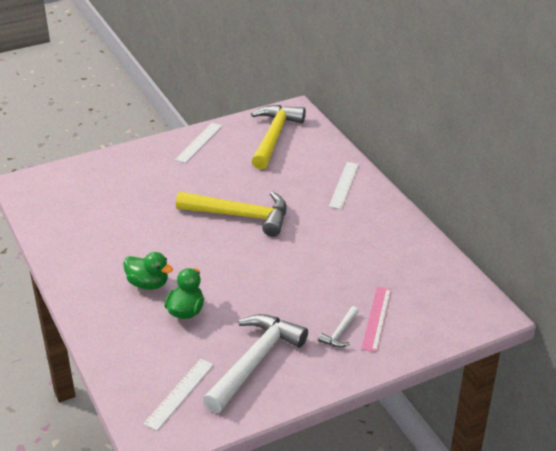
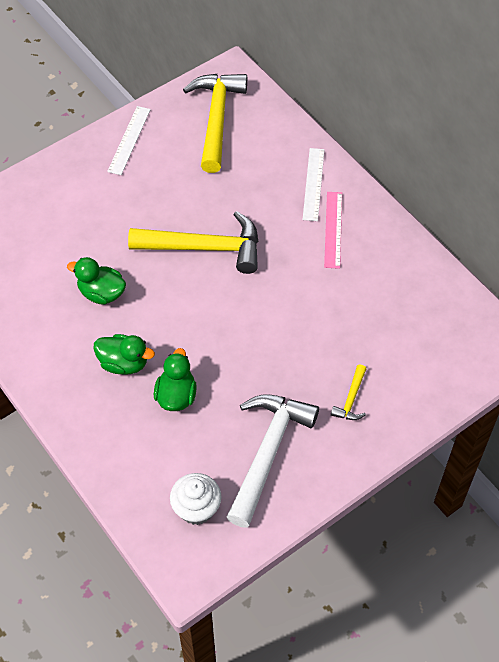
camera: 10 degrees left, 20 degrees up
white ruler [143,359,214,431] -> white cupcake [170,473,222,525]
white hammer [318,306,359,347] -> yellow hammer [331,364,366,420]
pink ruler [361,287,391,352] -> pink ruler moved to [324,192,342,269]
none -> green duck [67,257,126,305]

